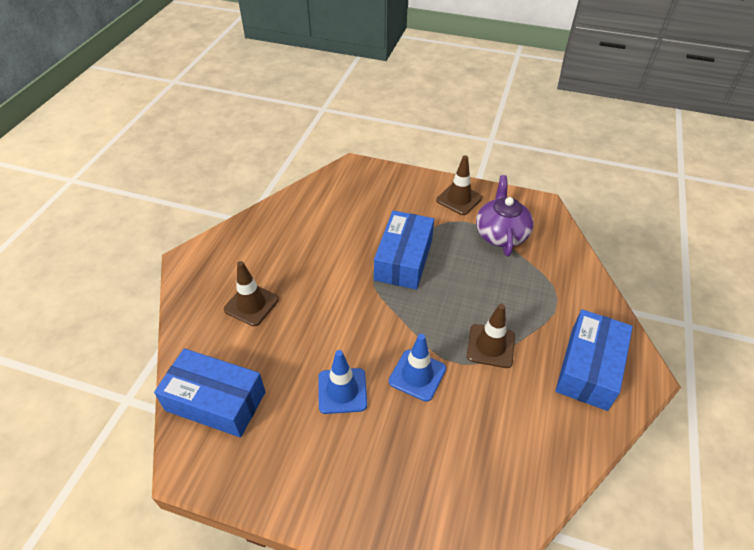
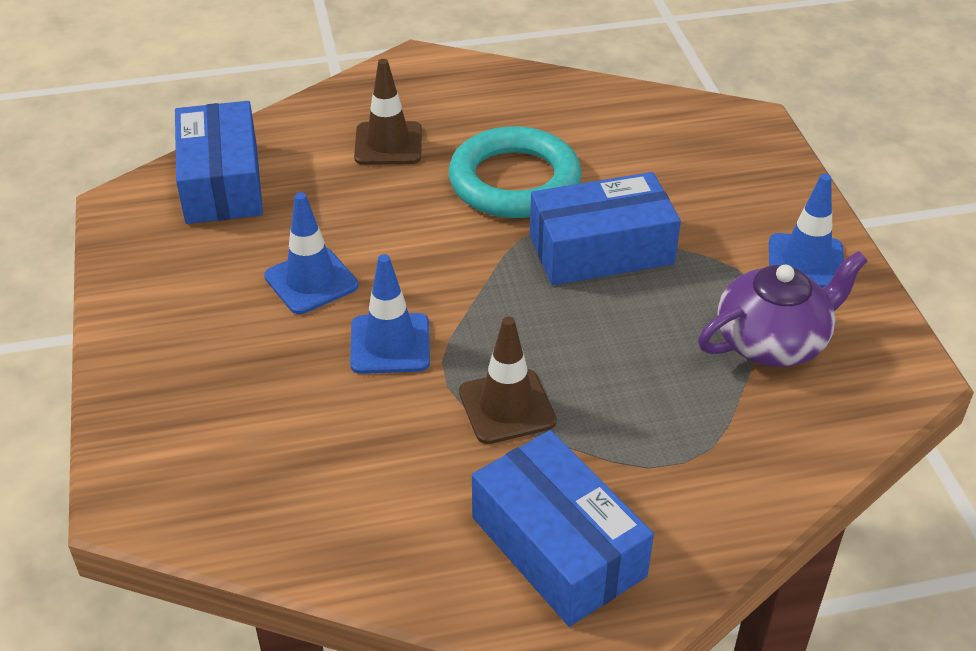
camera: 60 degrees right, 5 degrees down
brown traffic cone [436,155,482,215] -> blue traffic cone [769,174,844,288]
blue box [555,309,633,411] -> blue box turned 60 degrees clockwise [472,430,654,626]
none -> turquoise ring [449,126,582,218]

